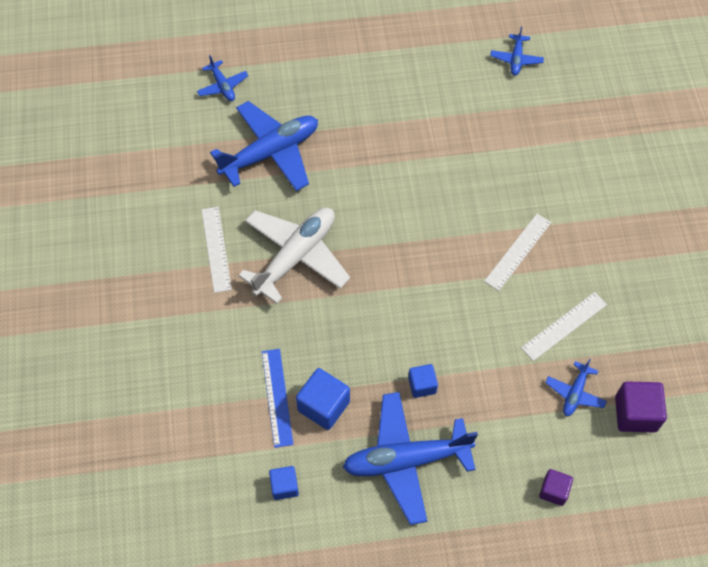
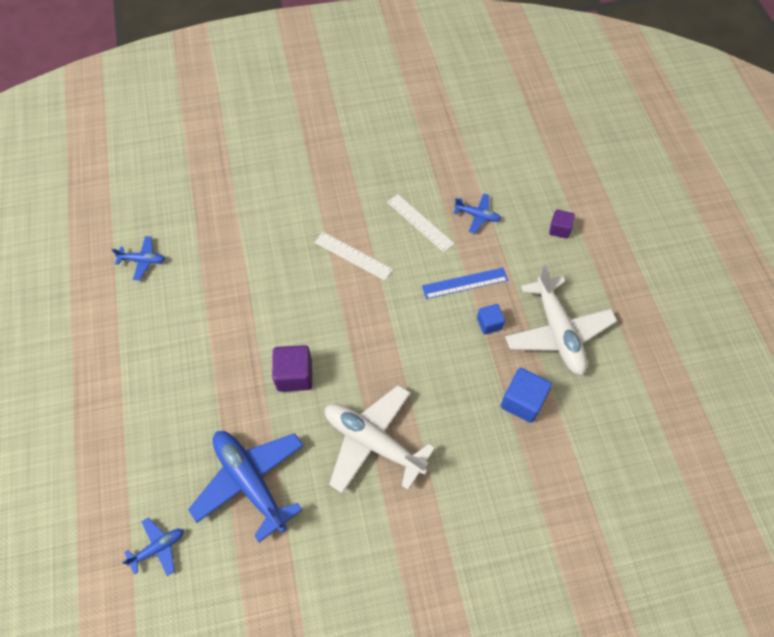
camera: 95 degrees left, 0 degrees up
white ruler [201,207,232,293] -> none
blue ruler [262,349,294,448] -> blue ruler moved to [422,267,508,299]
blue cube [269,466,299,500] -> none
blue plane [343,392,478,525] -> white plane [505,265,617,375]
purple cube [615,381,667,432] -> purple cube moved to [272,345,312,392]

